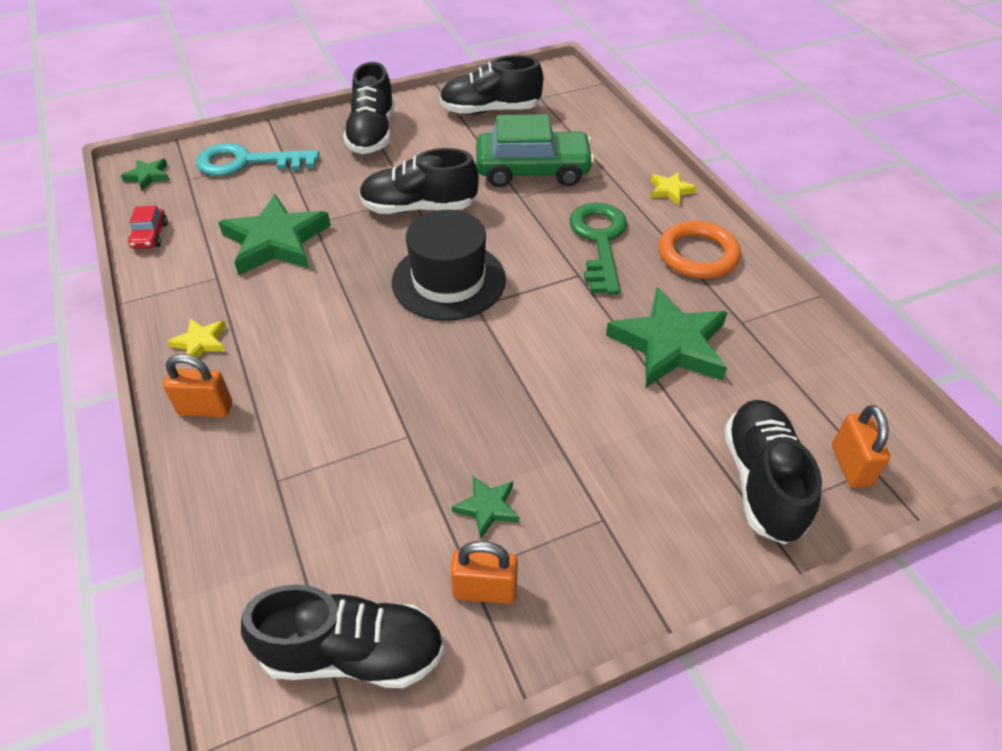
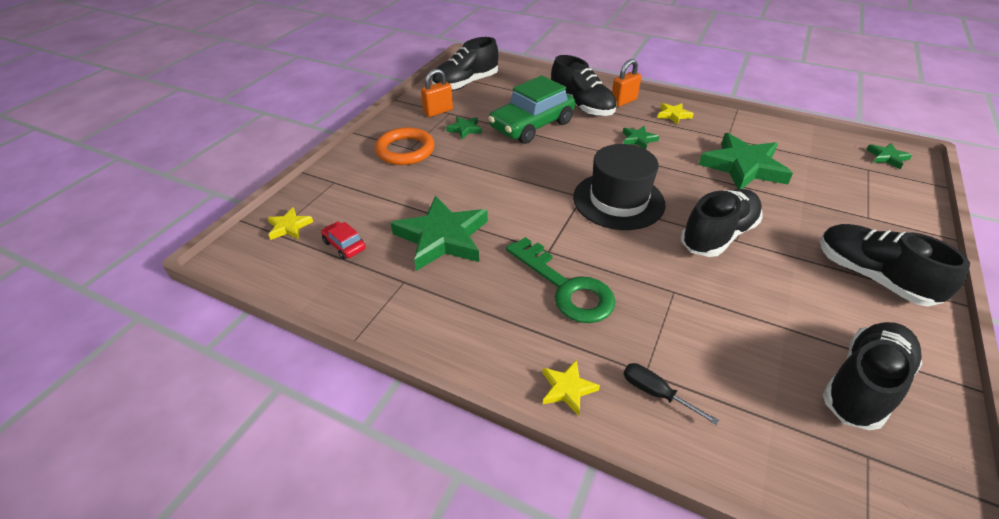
camera: 140 degrees right, 5 degrees down
red car [128,206,168,249] -> red car moved to [321,221,366,260]
turquoise key [196,143,319,176] -> none
green car [476,114,595,187] -> green car moved to [488,76,575,144]
orange ring [658,221,741,279] -> orange ring moved to [375,127,435,165]
black shoe [724,400,822,544] -> black shoe moved to [551,55,617,116]
orange padlock [832,405,890,488] -> yellow star [268,207,313,240]
none -> green star [623,126,659,149]
none -> black screwdriver [623,363,719,425]

